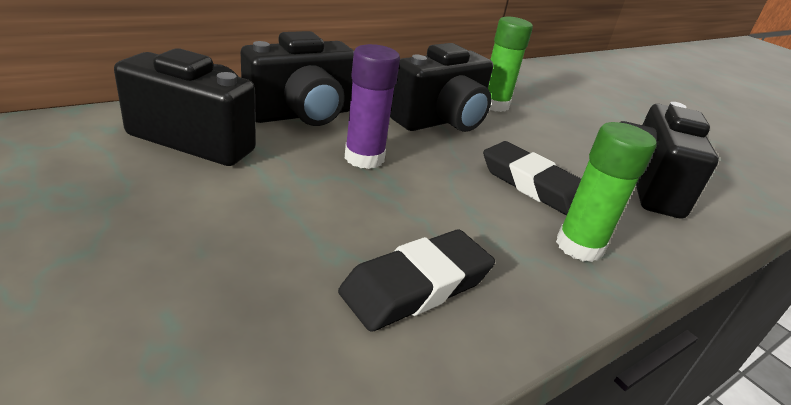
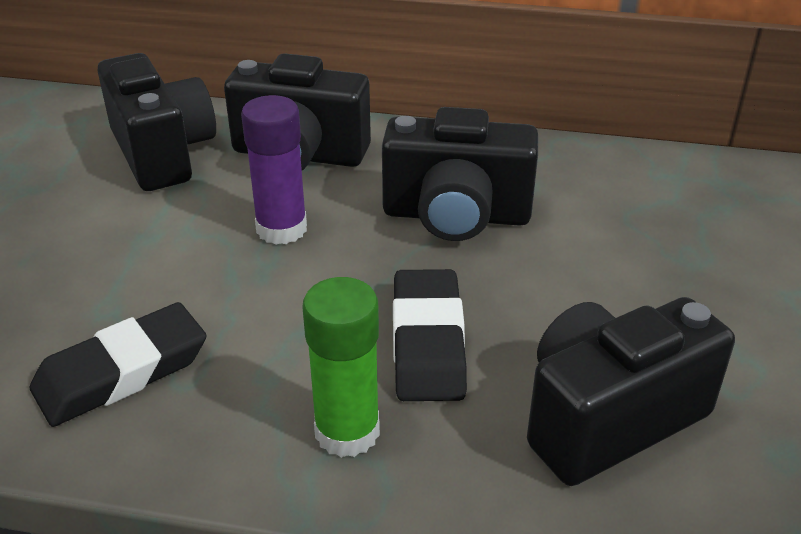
camera: 50 degrees right, 5 degrees up
black eraser [338,229,495,332] -> black eraser turned 45 degrees counterclockwise [30,302,206,427]
green glue stick [488,17,533,112] -> none

